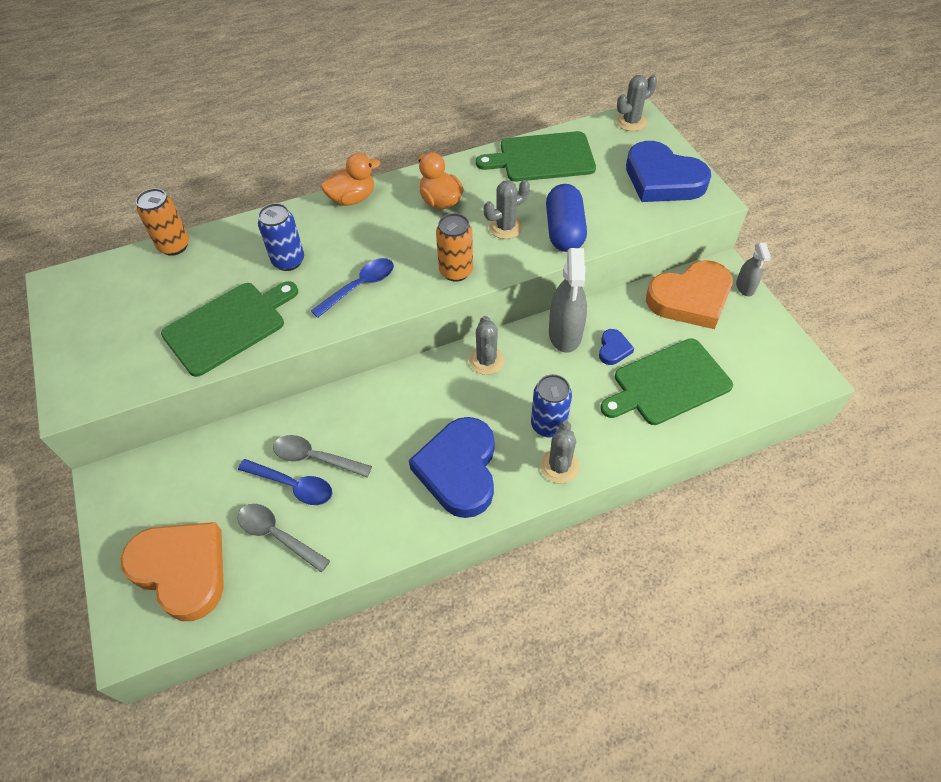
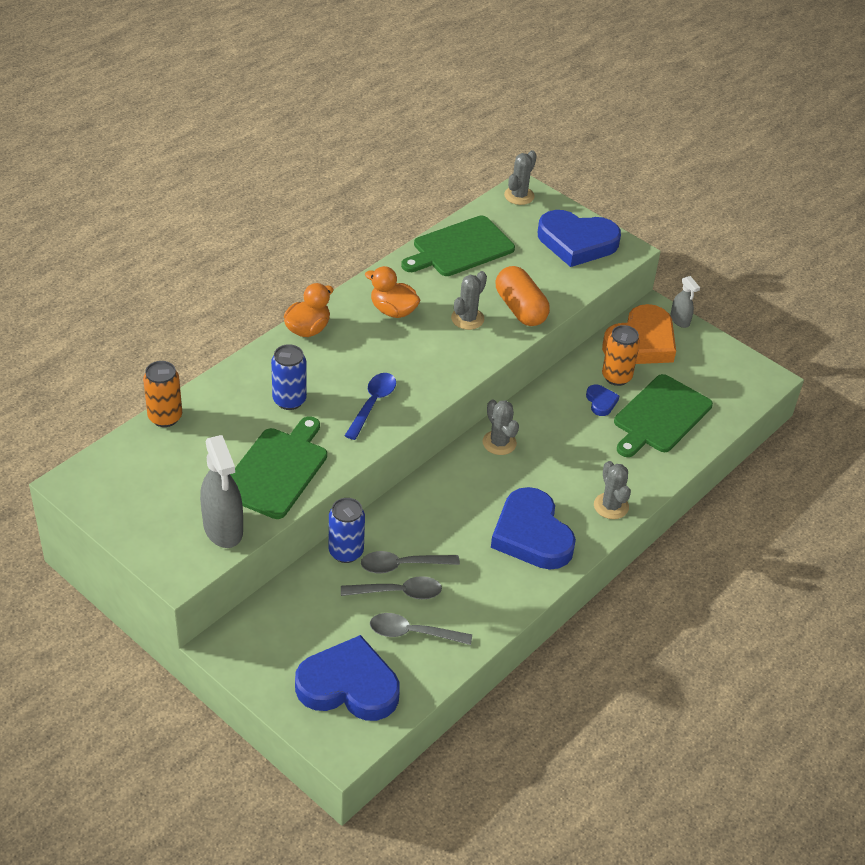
camera: 30 degrees left, 10 degrees down
orange heart [121,522,224,621] -> blue heart [295,635,400,721]
blue spoon [238,459,332,505] -> grey spoon [341,576,442,599]
orange can [436,213,473,282] -> orange can moved to [602,325,640,386]
blue can [531,374,572,438] -> blue can moved to [329,498,365,563]
blue capsule [546,184,587,252] -> orange capsule [496,266,550,326]
grey spray bottle [549,248,587,353] -> grey spray bottle moved to [200,435,243,548]

